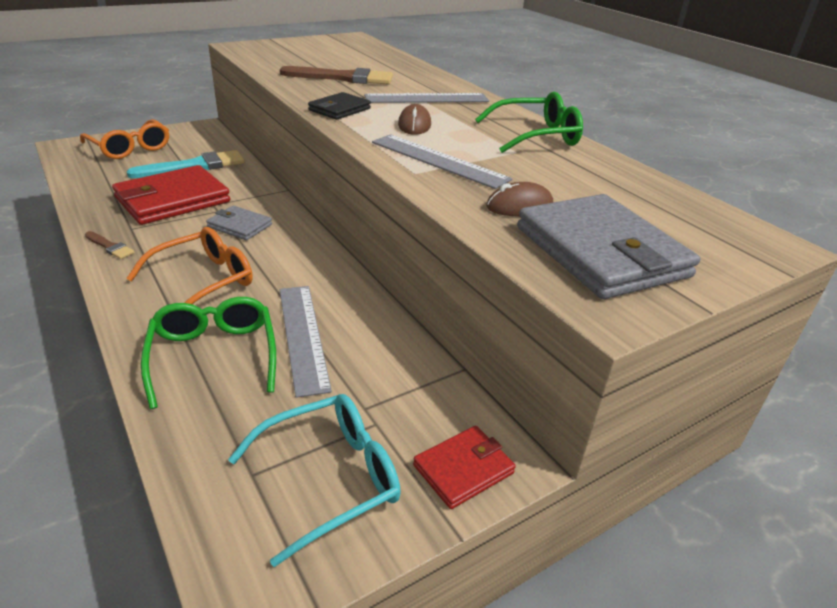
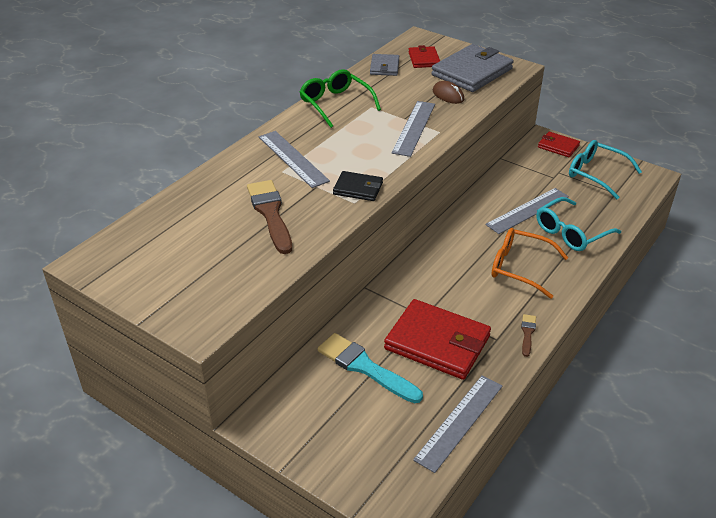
camera: 110 degrees left, 5 degrees up
orange glasses [80,119,169,159] -> none
green glasses [141,297,276,409] -> turquoise glasses [536,197,621,251]
grey wallet [206,206,272,240] -> grey wallet moved to [370,54,399,76]
brown mouse [398,104,431,135] -> none
none -> red wallet [408,45,440,68]
none -> grey ruler [413,375,502,473]

